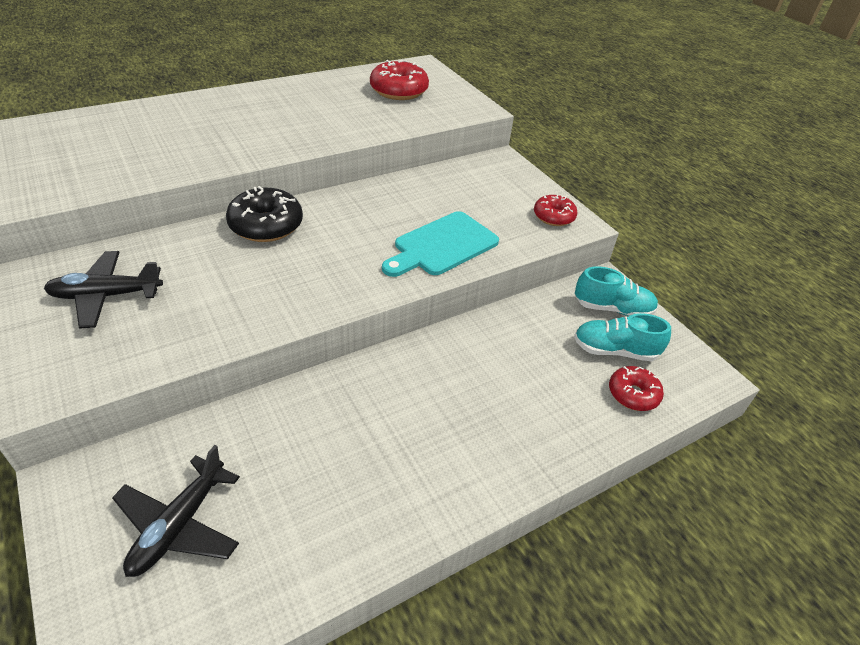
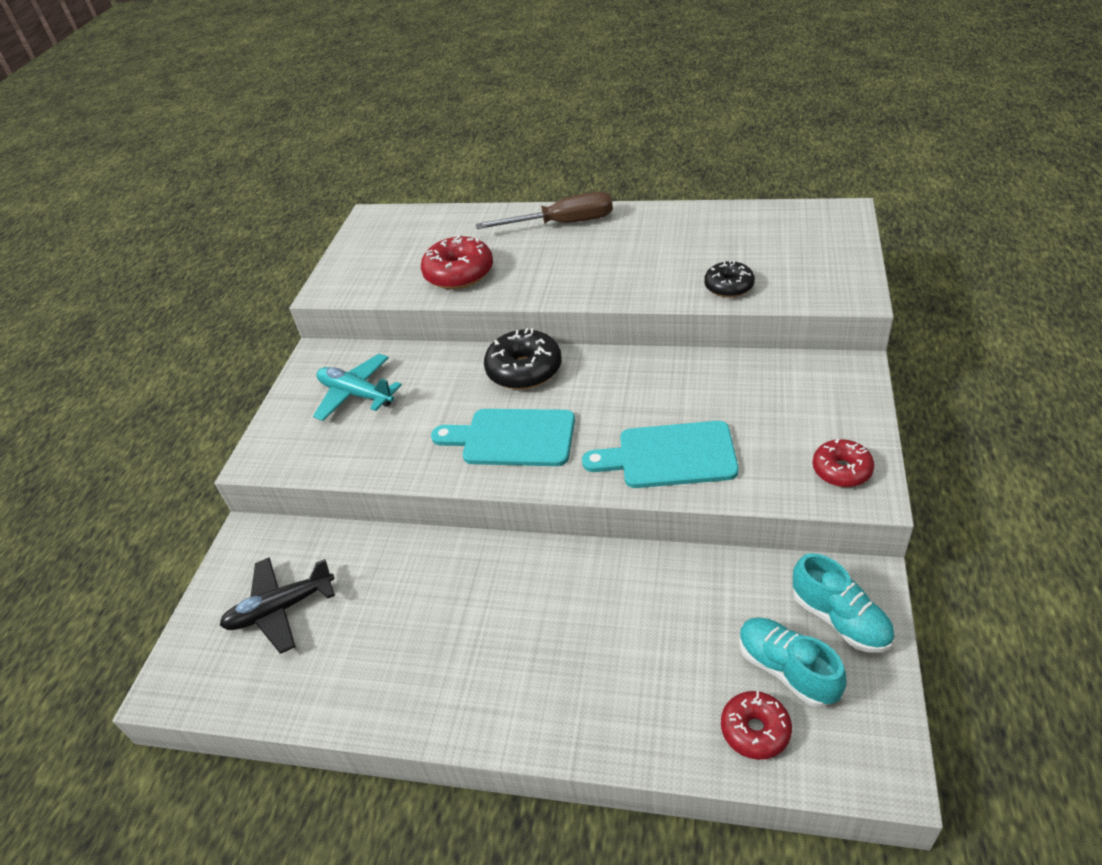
camera: 50 degrees right, 0 degrees up
black plane [44,251,163,329] -> turquoise plane [313,354,402,421]
red donut [370,60,429,100] -> red donut moved to [421,234,493,289]
none -> turquoise cutting board [431,409,575,466]
none -> brown screwdriver [476,192,613,229]
none -> black donut [704,260,755,298]

